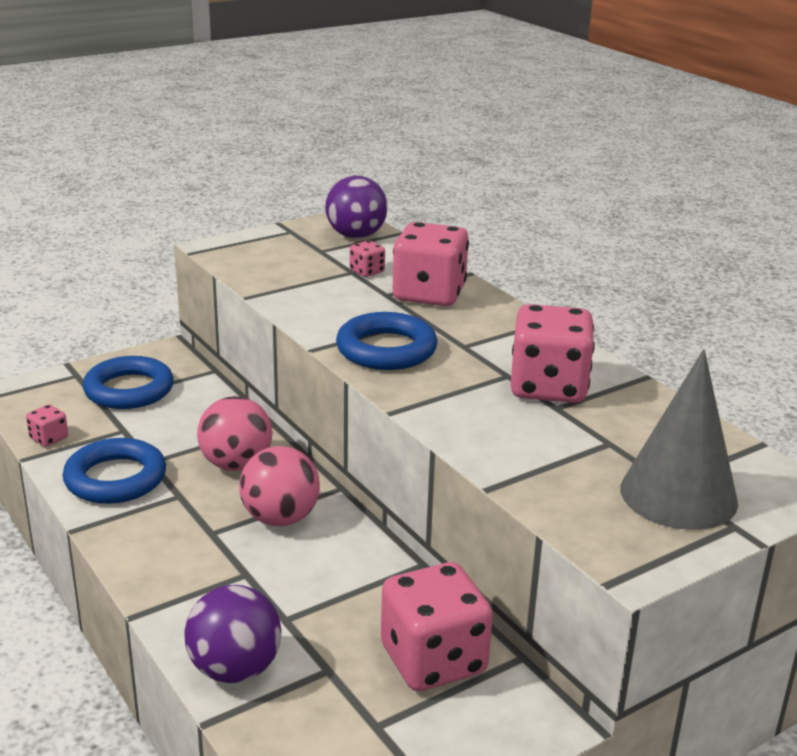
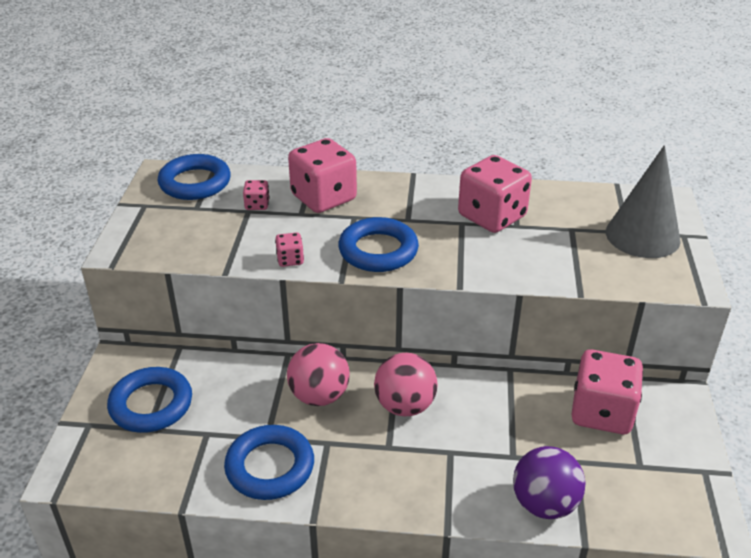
camera: 50 degrees left, 10 degrees up
pink dice [26,405,68,447] -> pink dice moved to [275,232,304,267]
purple ball [325,176,388,238] -> blue ring [158,154,231,200]

